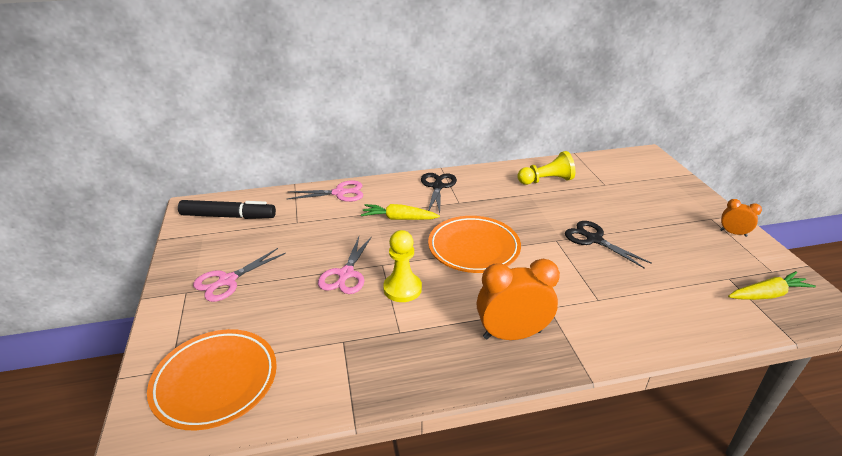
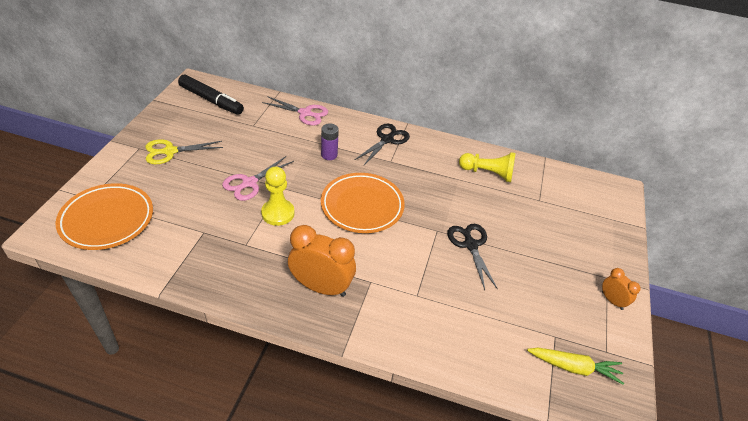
camera: 25 degrees right, 10 degrees up
pink scissors [193,248,286,302] -> yellow scissors [145,139,223,164]
yellow carrot [361,204,440,220] -> purple battery [321,123,339,160]

